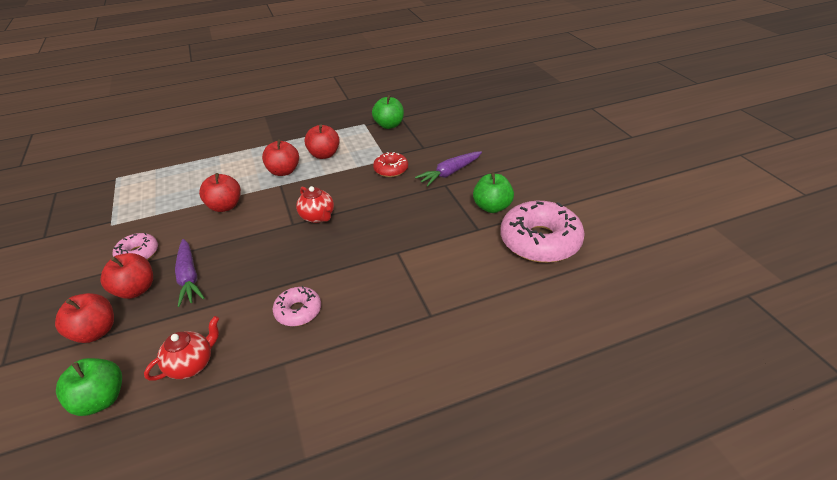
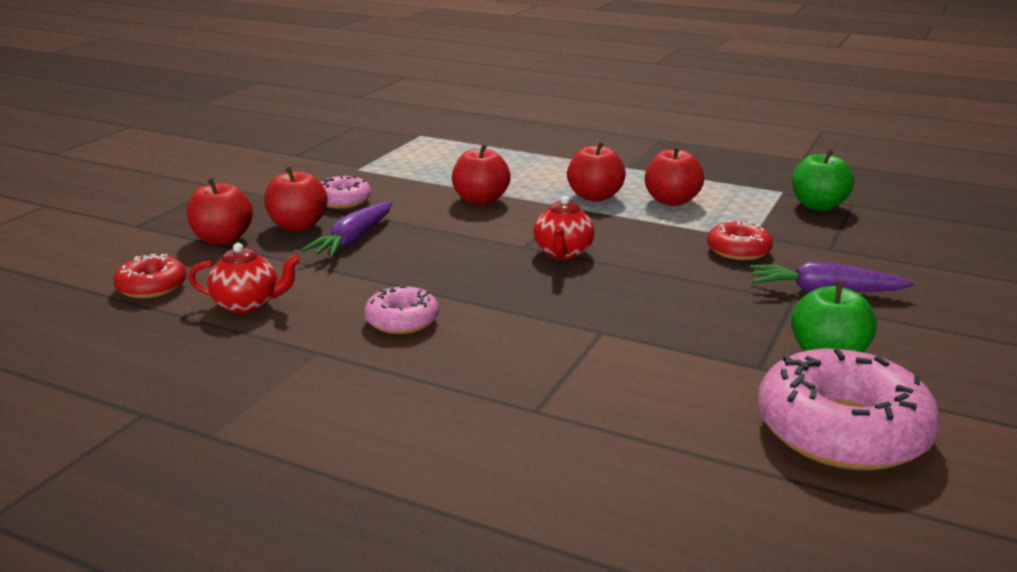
camera: 45 degrees right, 15 degrees down
green apple [56,358,122,416] -> red donut [113,254,187,299]

